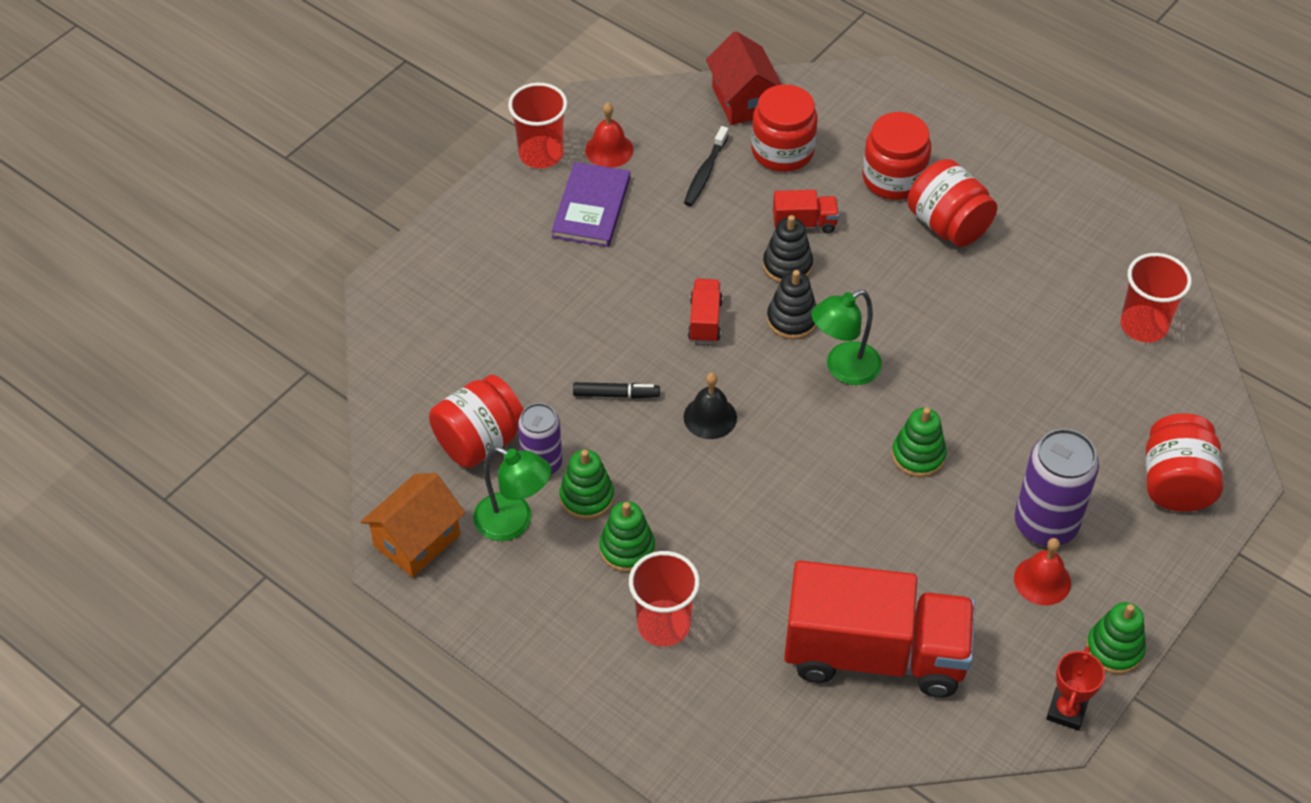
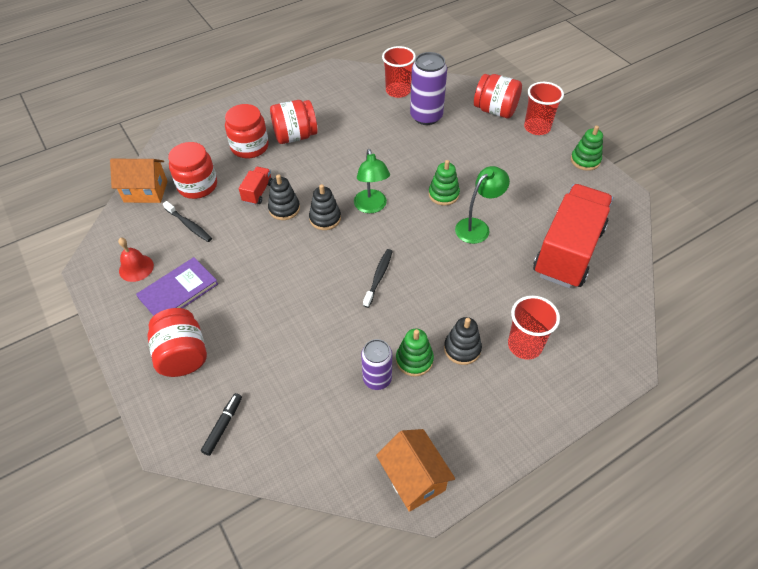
camera: 70 degrees left, 0 degrees up
red jar [429,375,524,468] -> red jar moved to [147,308,207,377]
green lamp [473,447,551,541] -> green lamp moved to [455,166,510,244]
red cup [508,83,567,169] -> red cup moved to [524,82,564,135]
purple book [552,162,630,247] -> purple book turned 75 degrees counterclockwise [136,257,218,316]
black marker [573,382,660,398] -> black marker moved to [201,393,242,456]
green stacking toy [599,501,655,572] -> black stacking toy [444,317,482,365]
black bell [684,373,737,439] -> black toothbrush [363,249,393,308]
red truck [688,279,723,343] -> none
red house [706,31,782,125] -> orange house [110,159,168,203]
red bell [1014,538,1071,605] -> none
purple can [1015,429,1099,546] -> purple can moved to [410,52,447,125]
red trophy [1046,646,1105,731] -> none

